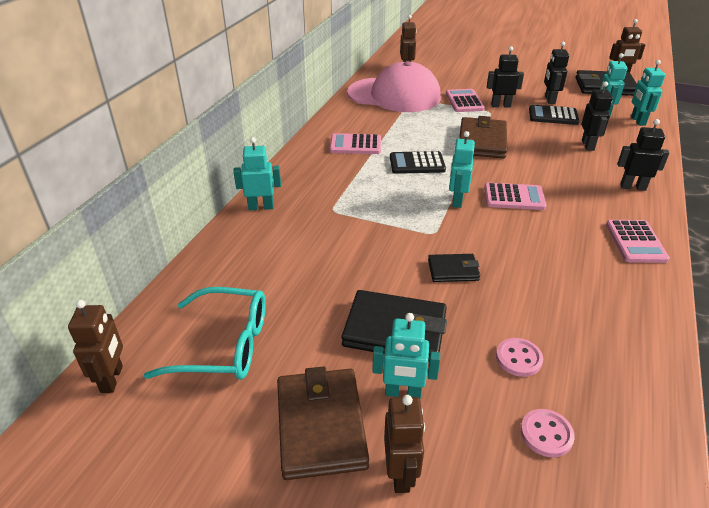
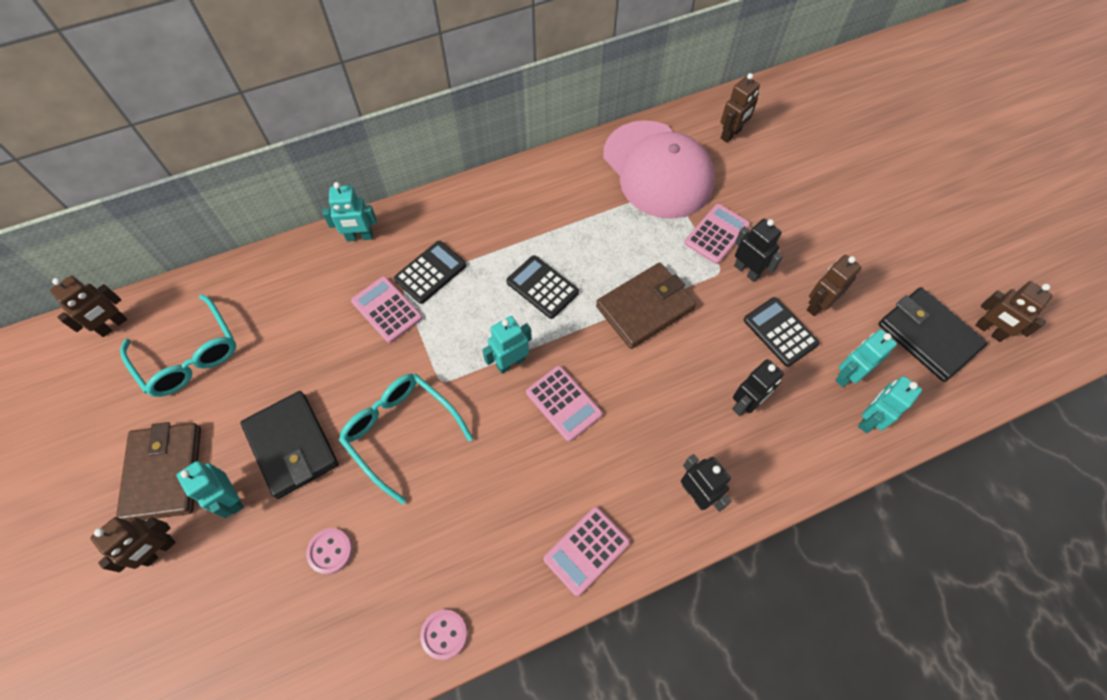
camera: 45 degrees right, 25 degrees up
turquoise robot [233,137,281,210] -> turquoise robot turned 135 degrees clockwise [322,182,377,241]
brown wallet [277,366,369,480] -> brown wallet turned 45 degrees counterclockwise [116,422,201,521]
pink calculator [330,133,381,154] -> pink calculator moved to [351,276,422,343]
black wallet [428,254,480,282] -> turquoise glasses [339,374,473,505]
pink button [520,409,575,457] -> pink button moved to [420,609,467,660]
black robot [544,41,569,104] -> brown robot [807,255,861,316]
none -> black calculator [394,241,466,304]

